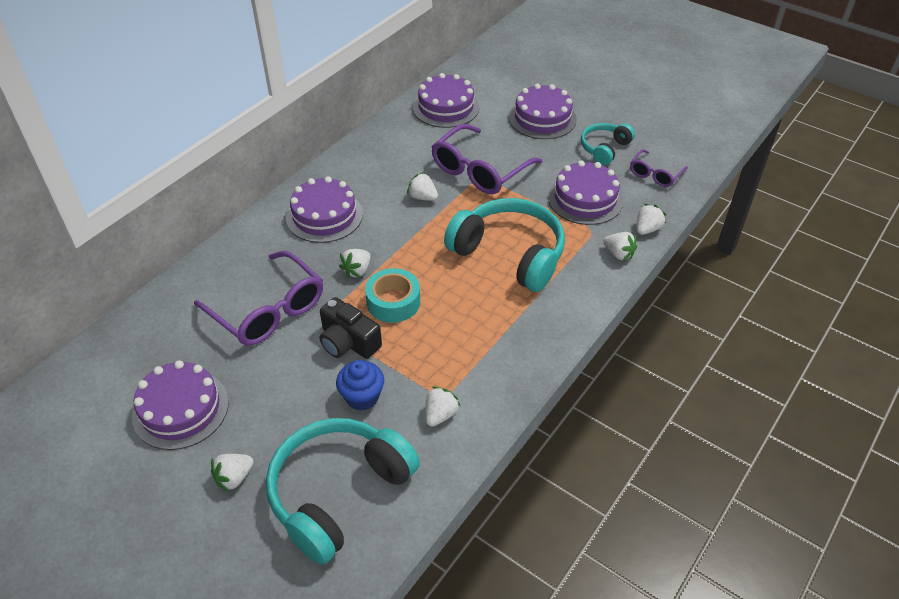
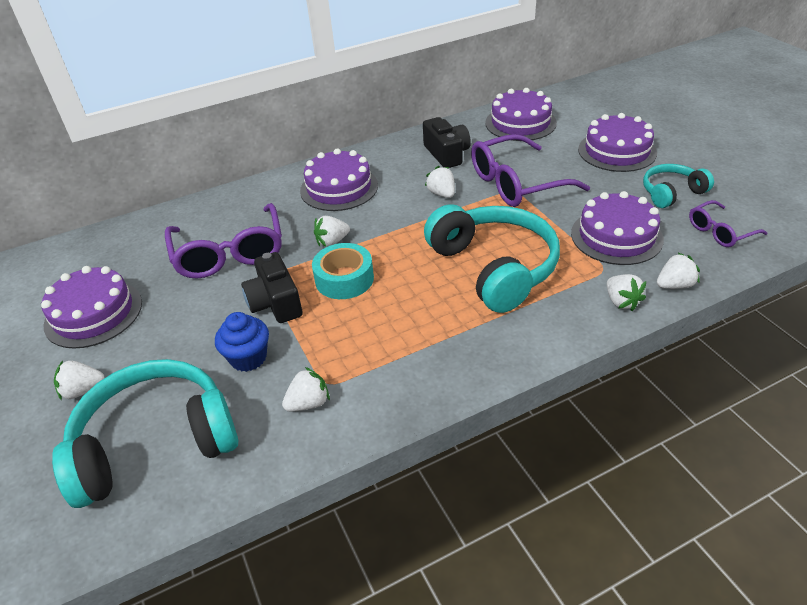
camera: 30 degrees right, 5 degrees down
none -> black camera [423,117,471,168]

